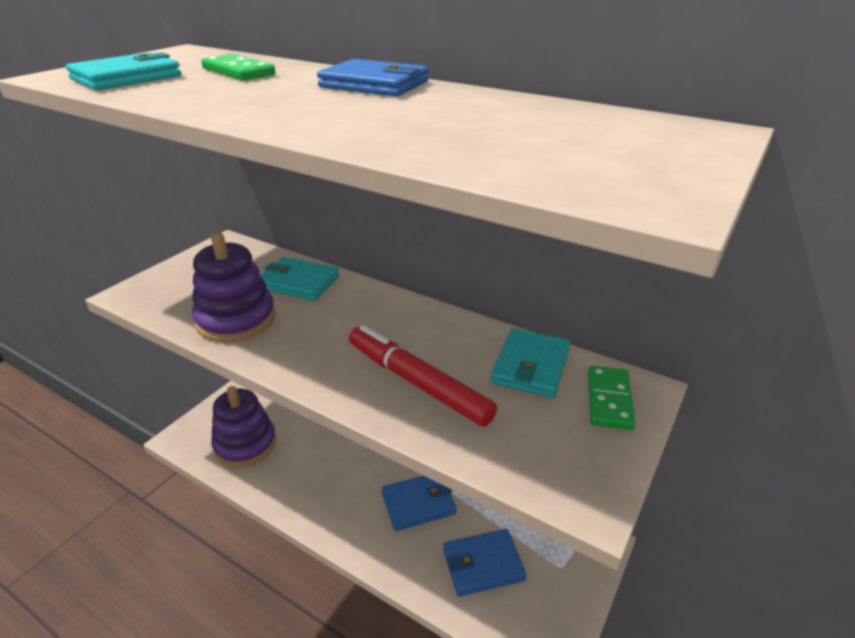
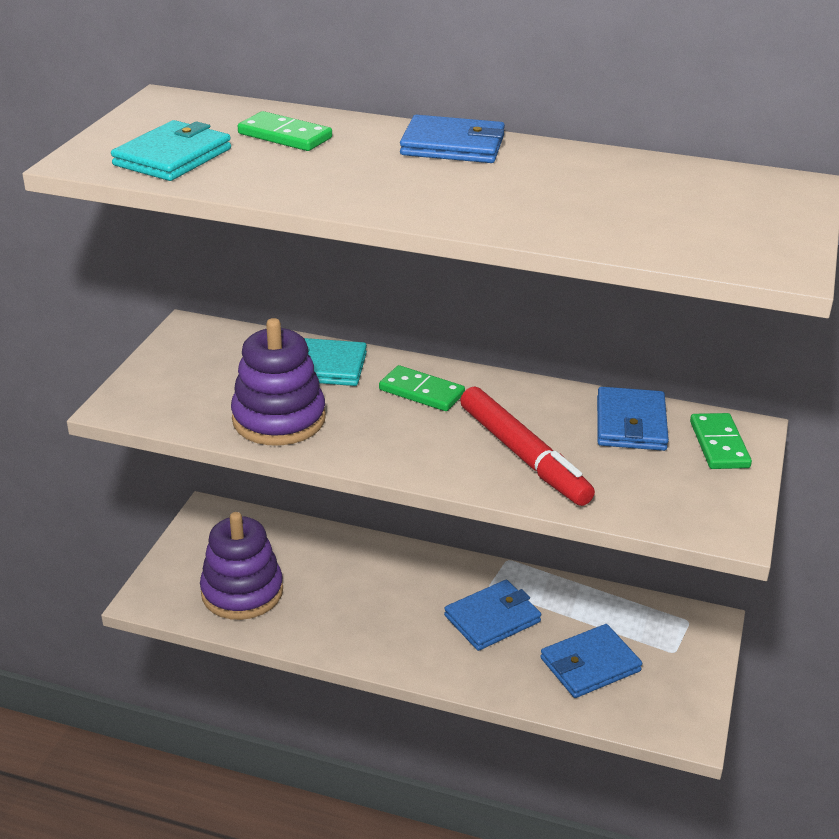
camera: 15 degrees left, 0 degrees up
red marker [349,325,497,427] -> red marker turned 150 degrees counterclockwise [460,387,595,506]
turquoise wallet [491,328,570,398] -> blue wallet [597,386,669,451]
none -> green domino [379,365,465,411]

